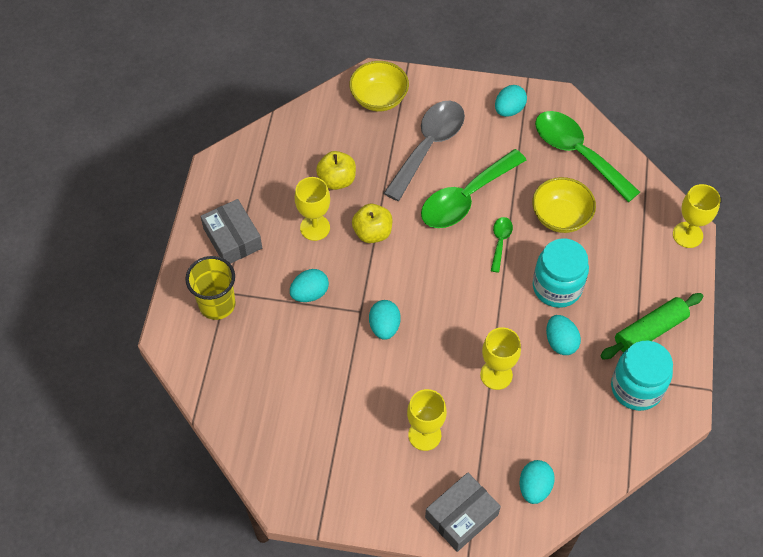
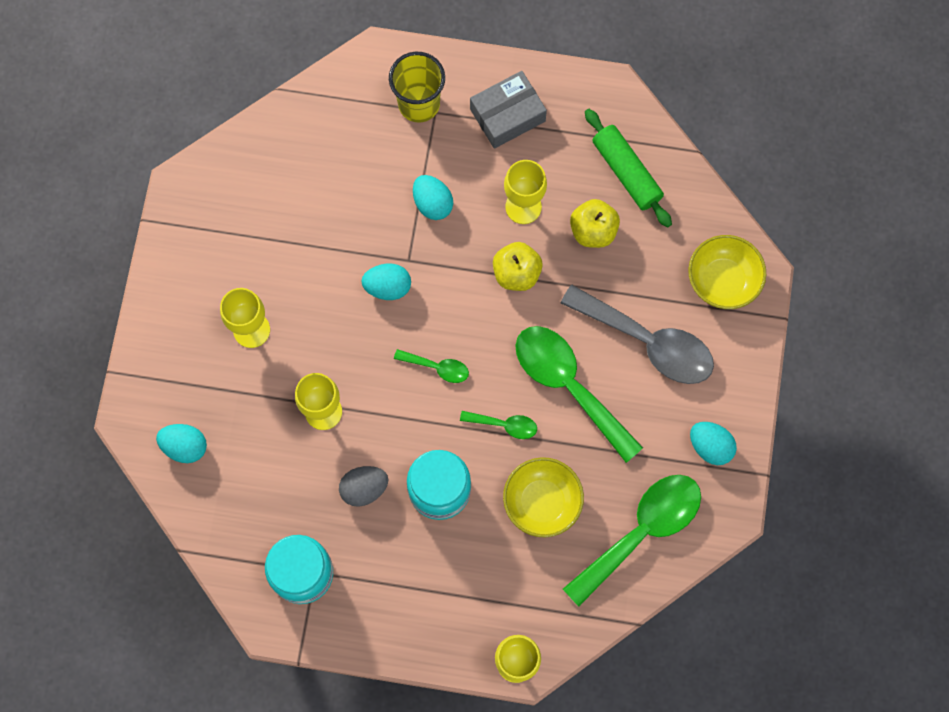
camera: 90 degrees right, 15 degrees up
grey box [425,473,501,552] -> none
turquoise egg [546,315,581,355] -> grey egg [339,466,388,507]
green rolling pin [600,293,703,359] -> green rolling pin moved to [585,109,672,228]
none -> green spoon [394,349,469,383]

